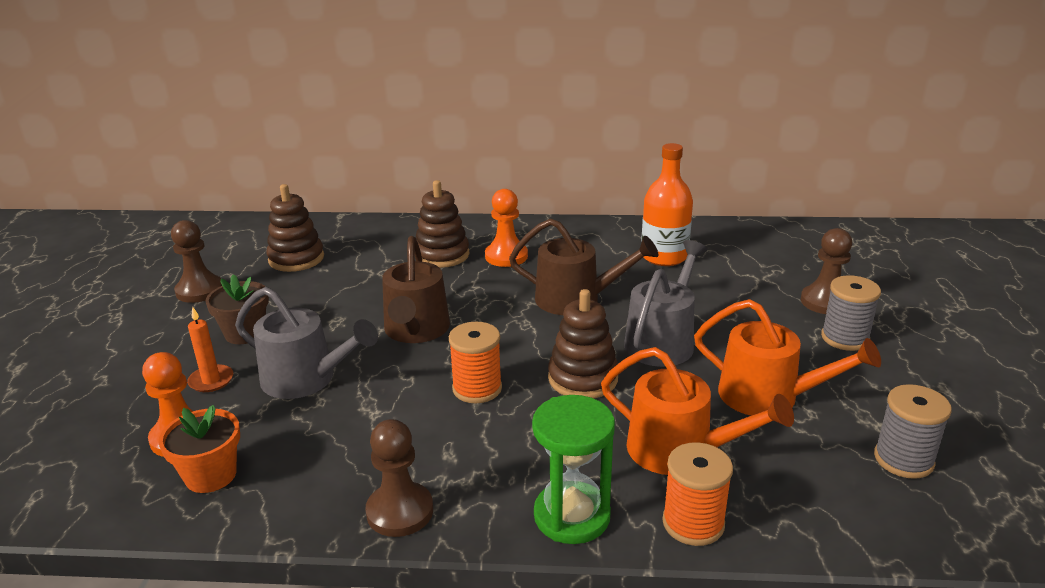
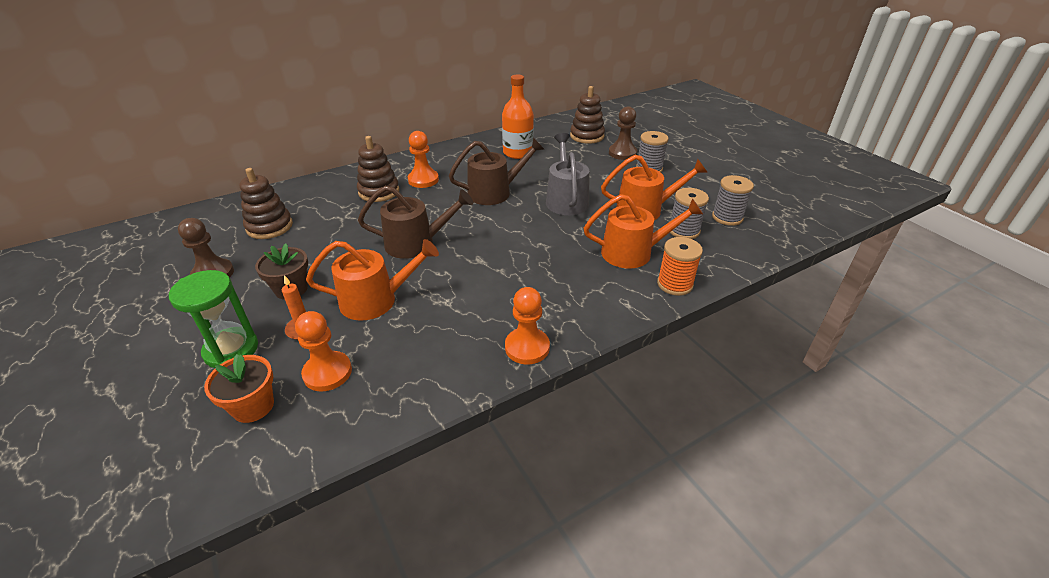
camera: 35 degrees left, 10 degrees up
orange flower pot [158,405,240,493] -> orange flower pot moved to [204,354,274,423]
grey watering can [235,287,378,399] -> orange watering can [306,239,439,321]
brown pawn [365,419,433,537] -> orange pawn [505,287,550,365]
brown watering can [382,236,450,343] -> brown watering can turned 60 degrees counterclockwise [358,186,473,259]
orange spool [449,322,502,403] -> none
green hourglass [532,395,615,544] -> green hourglass moved to [169,270,258,368]
brown stacking toy [548,289,618,399] -> brown stacking toy moved to [570,86,605,144]
none -> grey spool [670,188,709,239]

